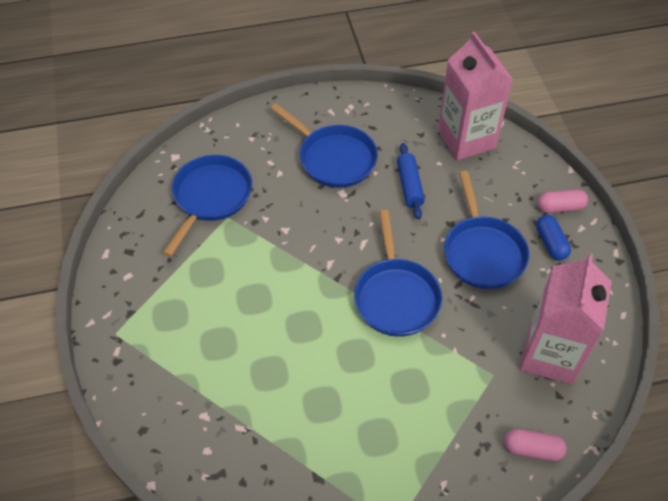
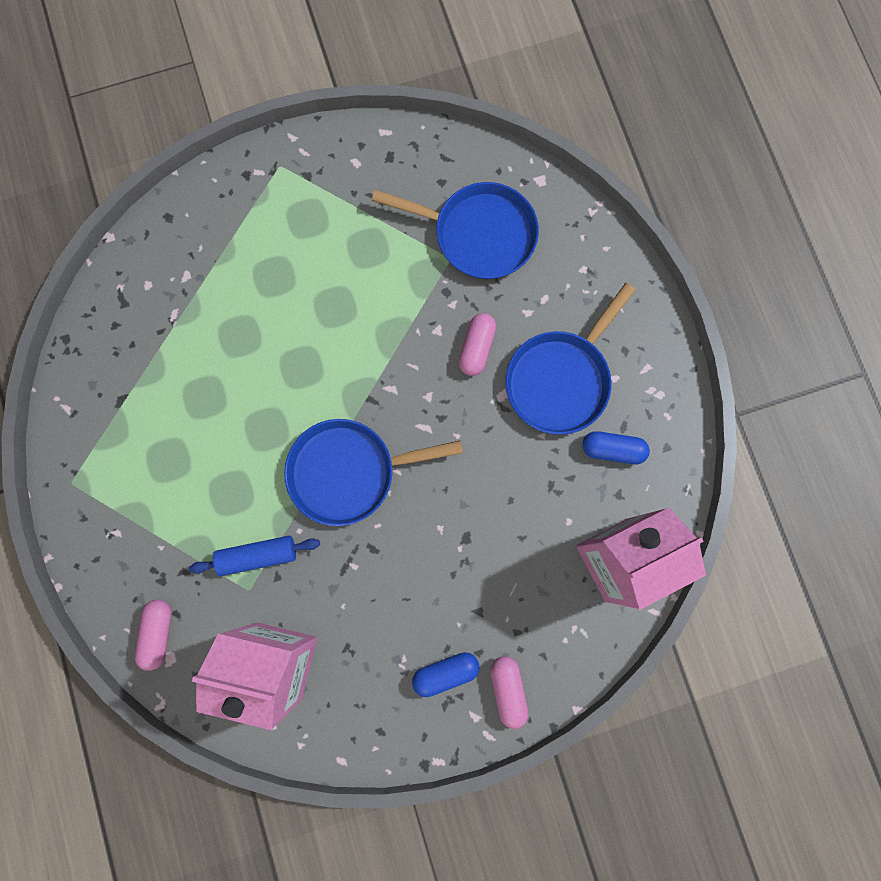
camera: 85 degrees right, 25 degrees up
blue rolling pin [397,143,425,219] -> blue rolling pin moved to [189,536,320,576]
blue pan [444,171,529,289] -> none
none -> pink capsule [459,313,496,376]
none -> blue capsule [582,431,650,464]

